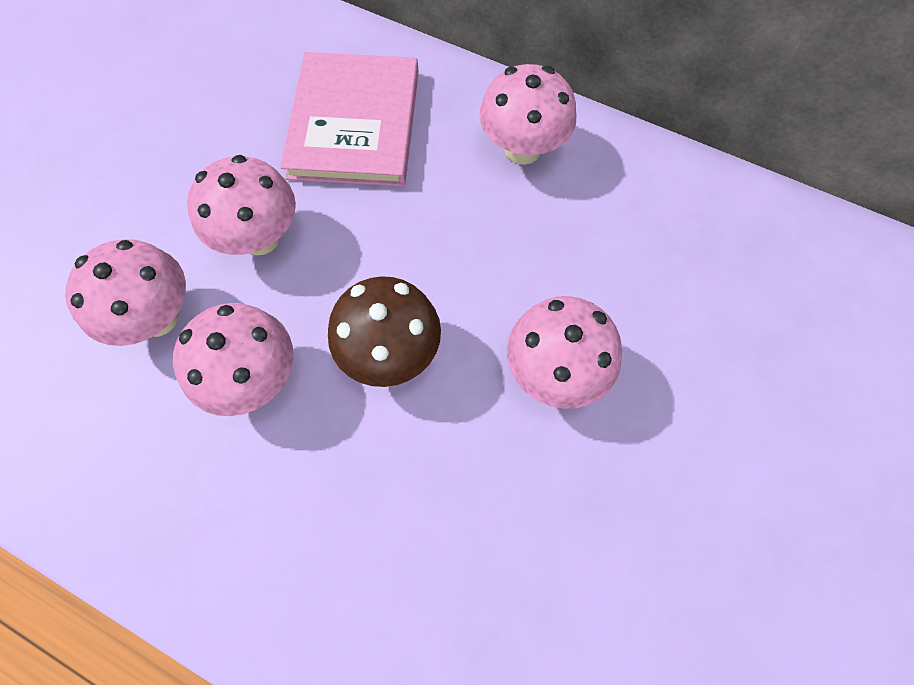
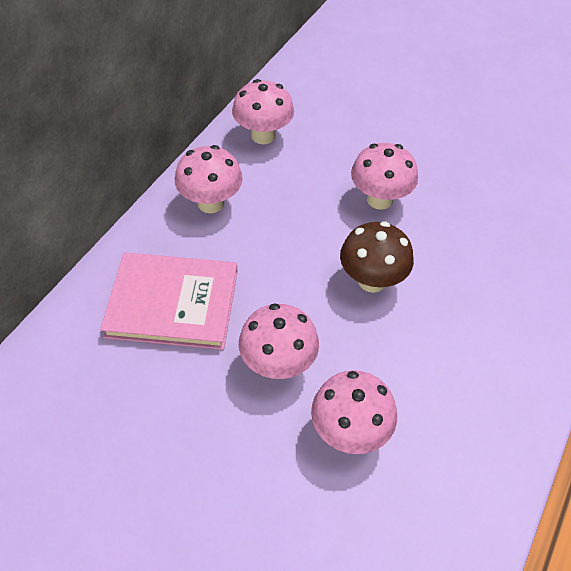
camera: 90 degrees left, 15 degrees down
pink mushroom [173,303,293,416] -> pink mushroom moved to [232,79,294,144]

